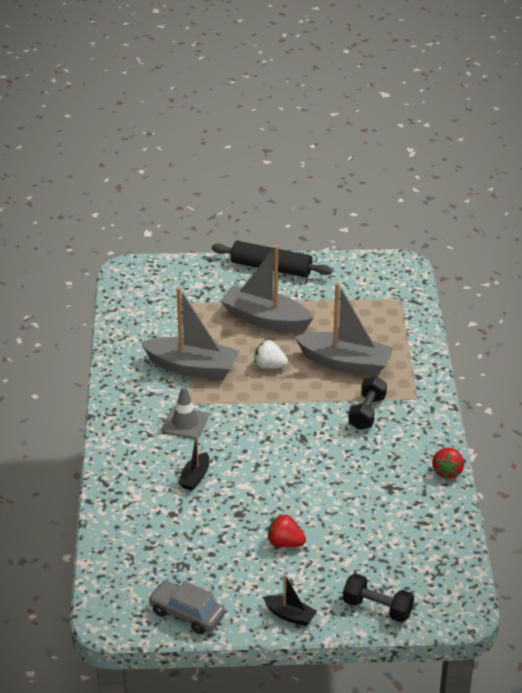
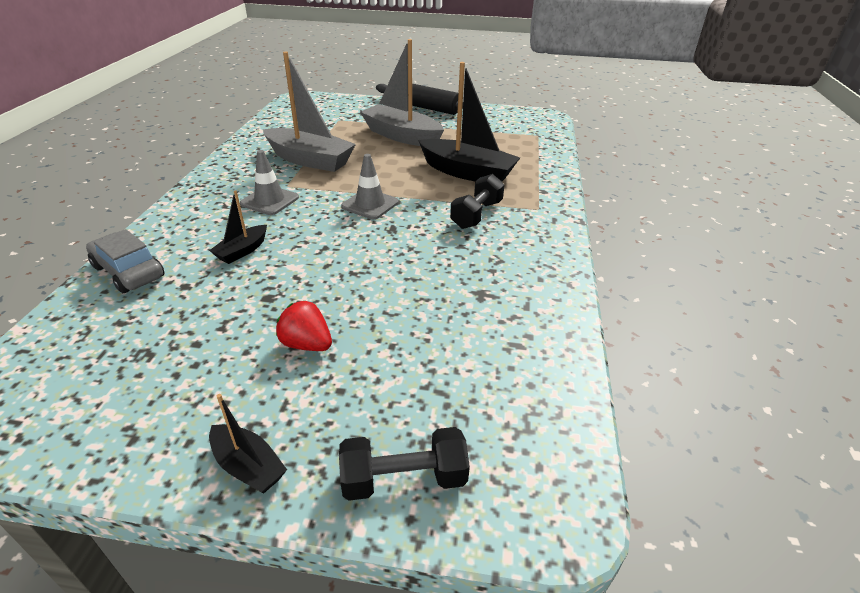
camera: 10 degrees right, 0 degrees up
grey car [148,581,225,635] -> grey car moved to [86,229,164,293]
white strawberry [254,340,288,369] -> none
grey boat [295,282,393,376] -> black boat [418,62,520,182]
black dumbbell [343,574,414,622] -> black dumbbell turned 45 degrees counterclockwise [339,427,470,501]
red strawberry [432,448,464,479] -> none
none -> grey traffic cone [341,154,399,219]

